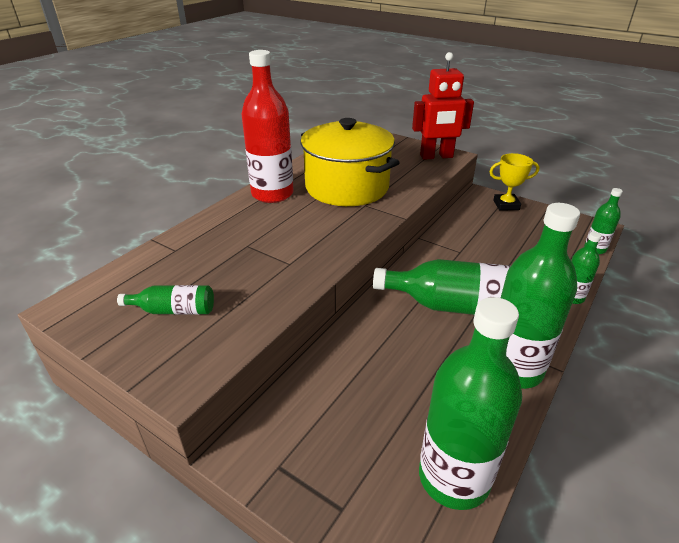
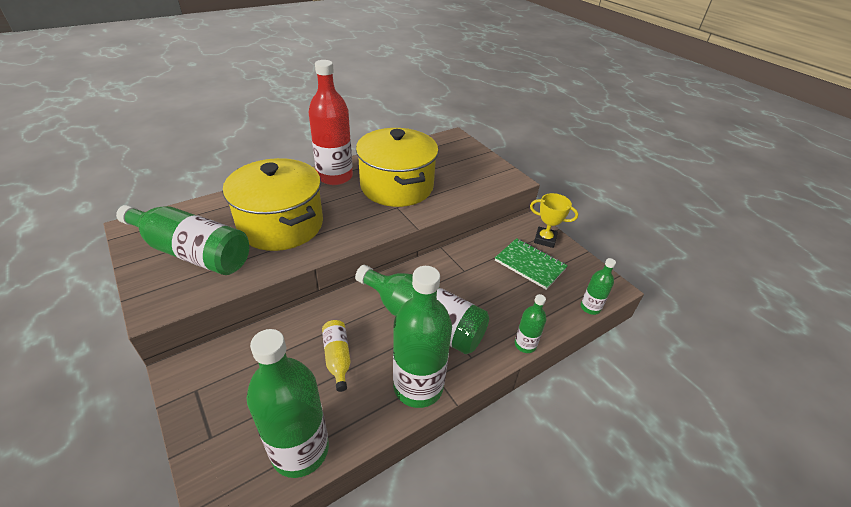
camera: 20 degrees right, 5 degrees up
green bottle [117,285,214,315] -> green bottle [116,205,249,275], size x2.06
red robot [412,52,474,160] -> none
none -> yellow pot [223,158,323,251]
none -> yellow bottle [322,320,351,392]
none -> green notebook [495,238,568,290]

